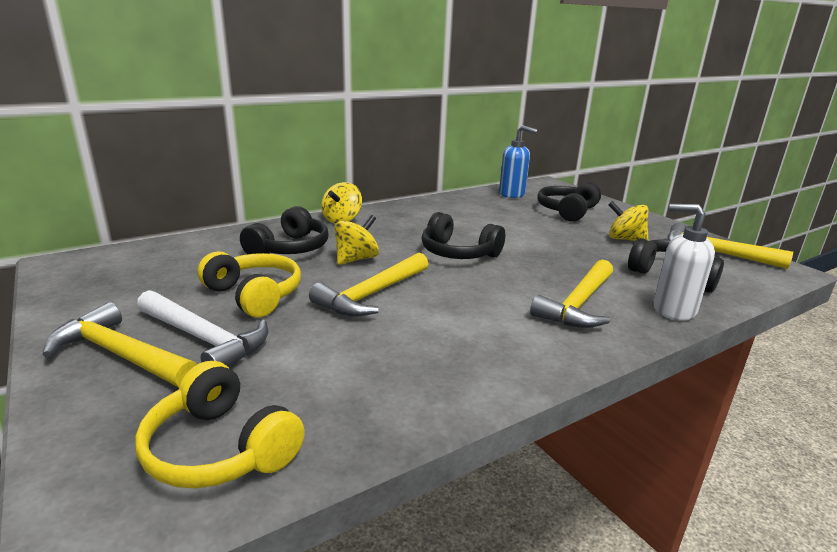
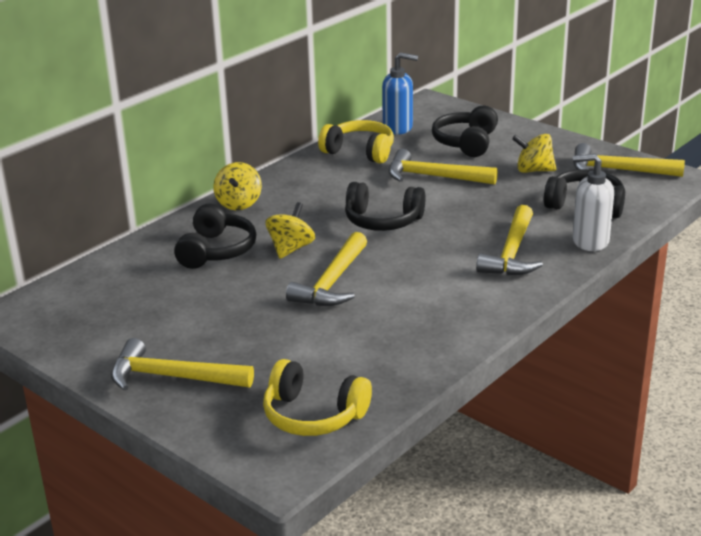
camera: 15 degrees left, 5 degrees up
white hammer [137,290,269,367] -> none
yellow headphones [198,251,301,317] -> yellow headphones moved to [318,120,394,163]
none -> yellow hammer [389,149,498,185]

